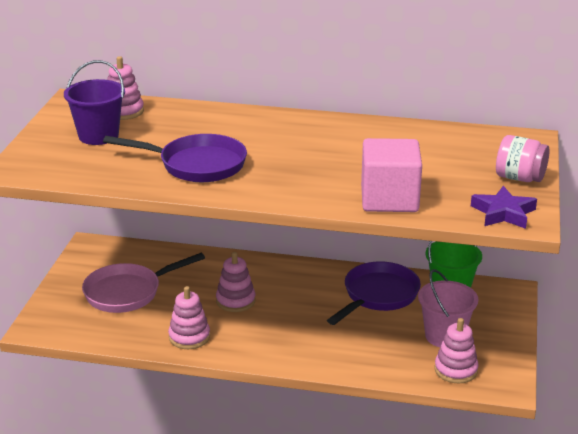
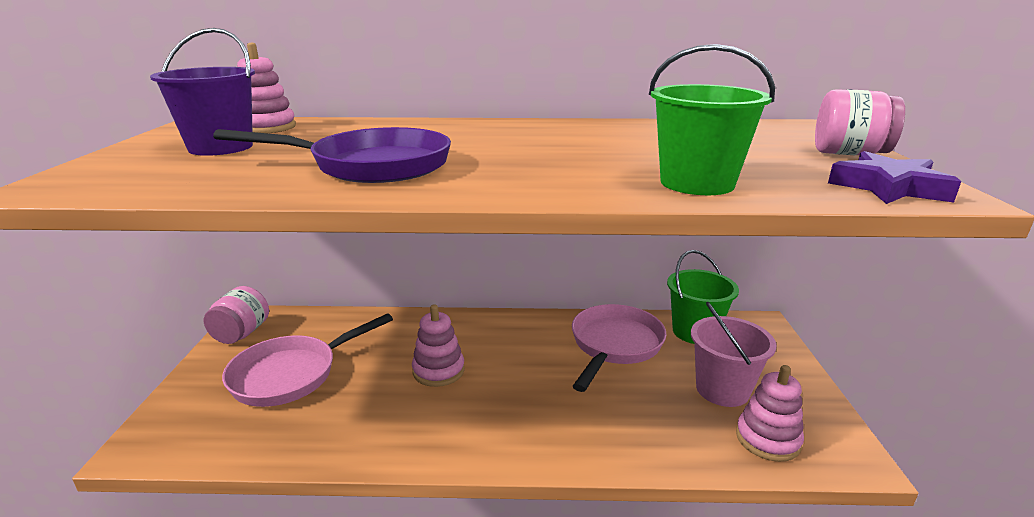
camera: 10 degrees left, 5 degrees down
pink stacking toy [168,286,210,349] -> none
purple pan [327,261,421,325] -> pink pan [572,304,667,392]
pink cube [361,138,422,212] -> green bucket [649,44,775,195]
none -> pink jar [204,286,269,344]

